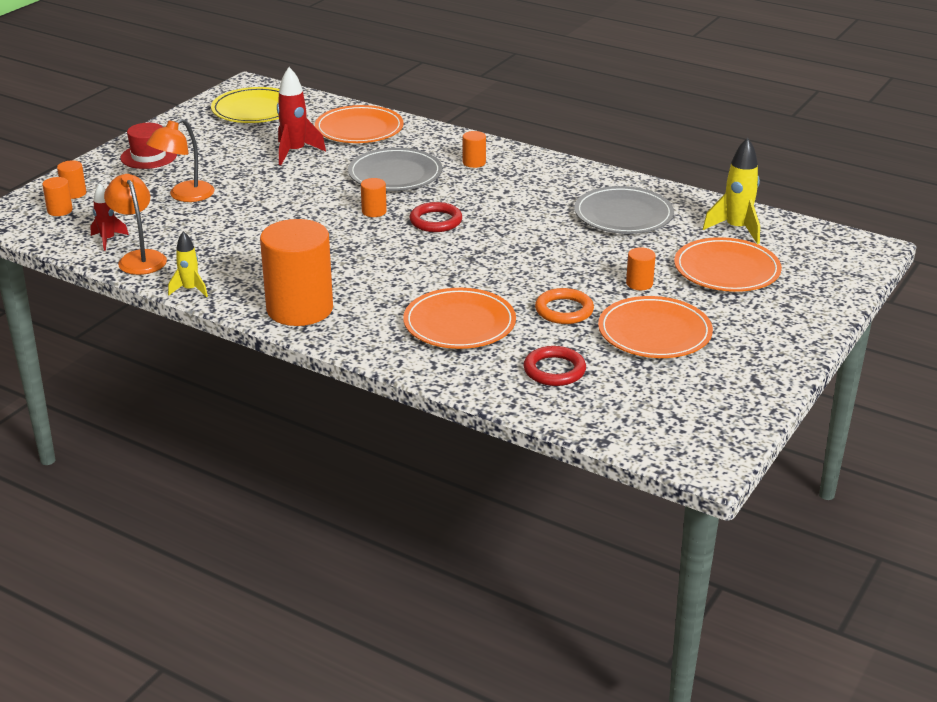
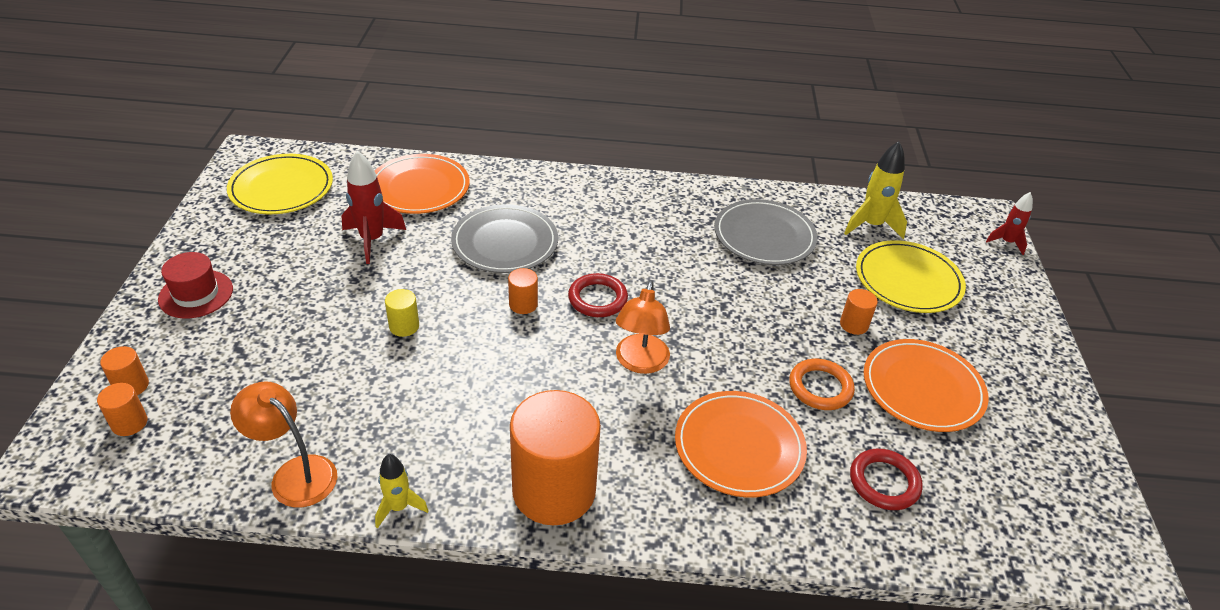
camera: 30 degrees left, 10 degrees up
red rocket [90,183,129,251] -> red rocket moved to [986,192,1033,255]
orange lamp [146,118,215,202] -> orange lamp moved to [616,281,670,374]
orange cylinder [463,131,486,168] -> none
orange plate [674,237,782,292] -> yellow plate [856,240,966,313]
none -> yellow cylinder [385,289,419,337]

